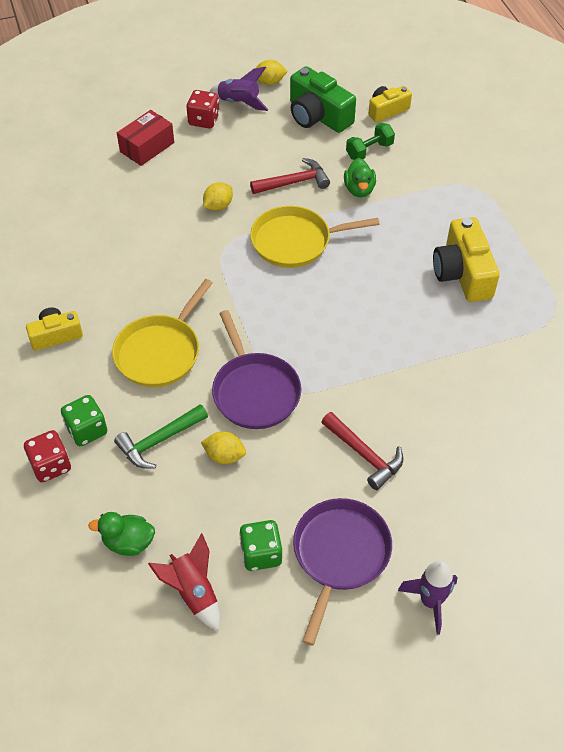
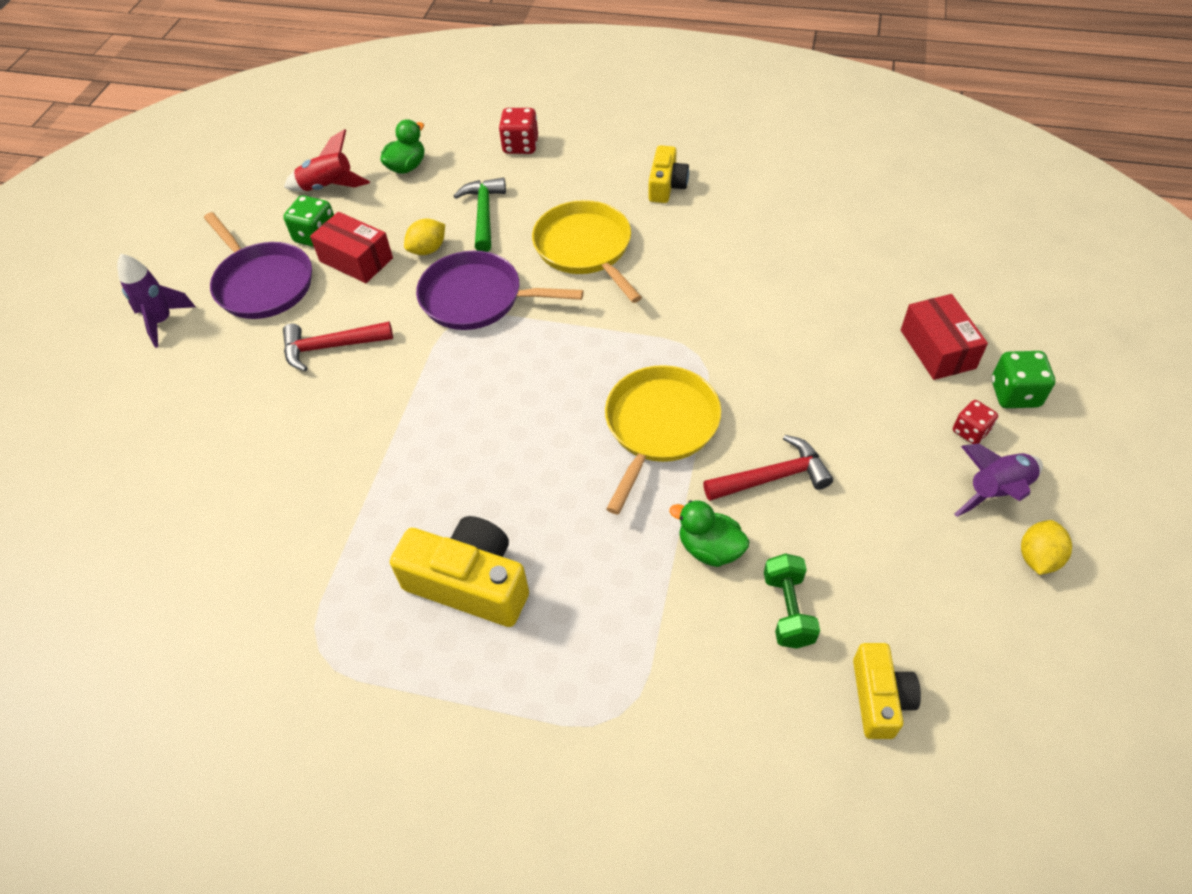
camera: 125 degrees right, 0 degrees up
green dice [61,395,107,446] -> green dice moved to [992,351,1055,408]
red dice [186,90,220,129] -> red dice [953,400,998,444], size x0.67
yellow lemon [203,182,233,211] -> none
red hammer [250,158,330,194] -> red hammer turned 120 degrees counterclockwise [703,435,833,501]
green camera [290,66,356,133] -> none
none -> red box [310,212,393,283]

